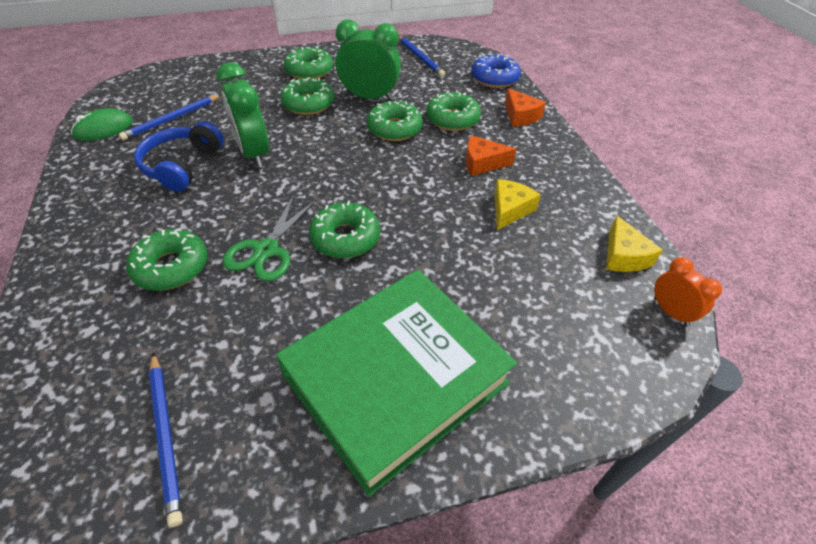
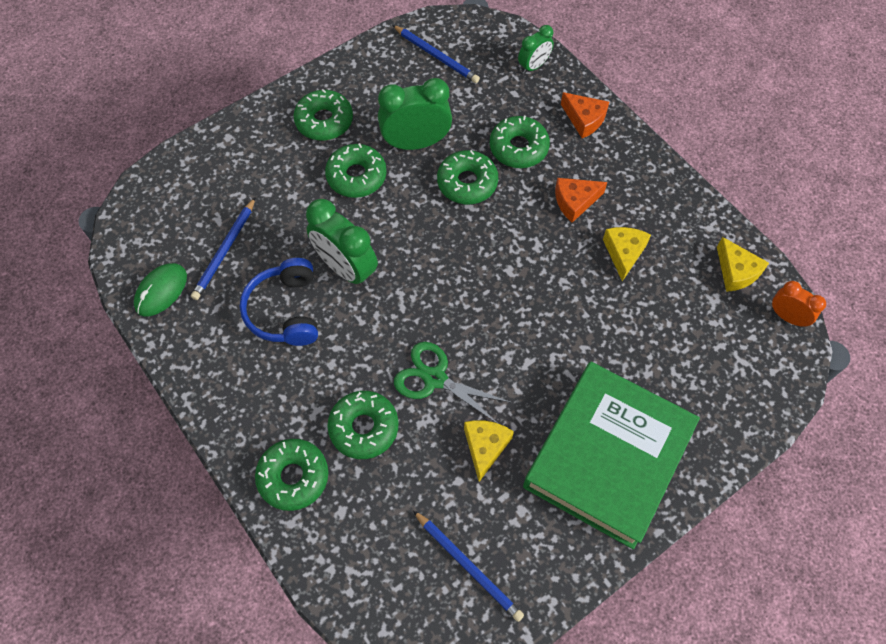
camera: 20 degrees left, 15 degrees up
green scissors [222,195,317,282] -> green scissors turned 120 degrees clockwise [394,342,512,423]
green donut [309,201,380,258] -> green donut moved to [255,439,329,511]
blue donut [471,53,521,88] -> green clock [518,25,554,74]
none -> yellow cheese [464,420,514,482]

